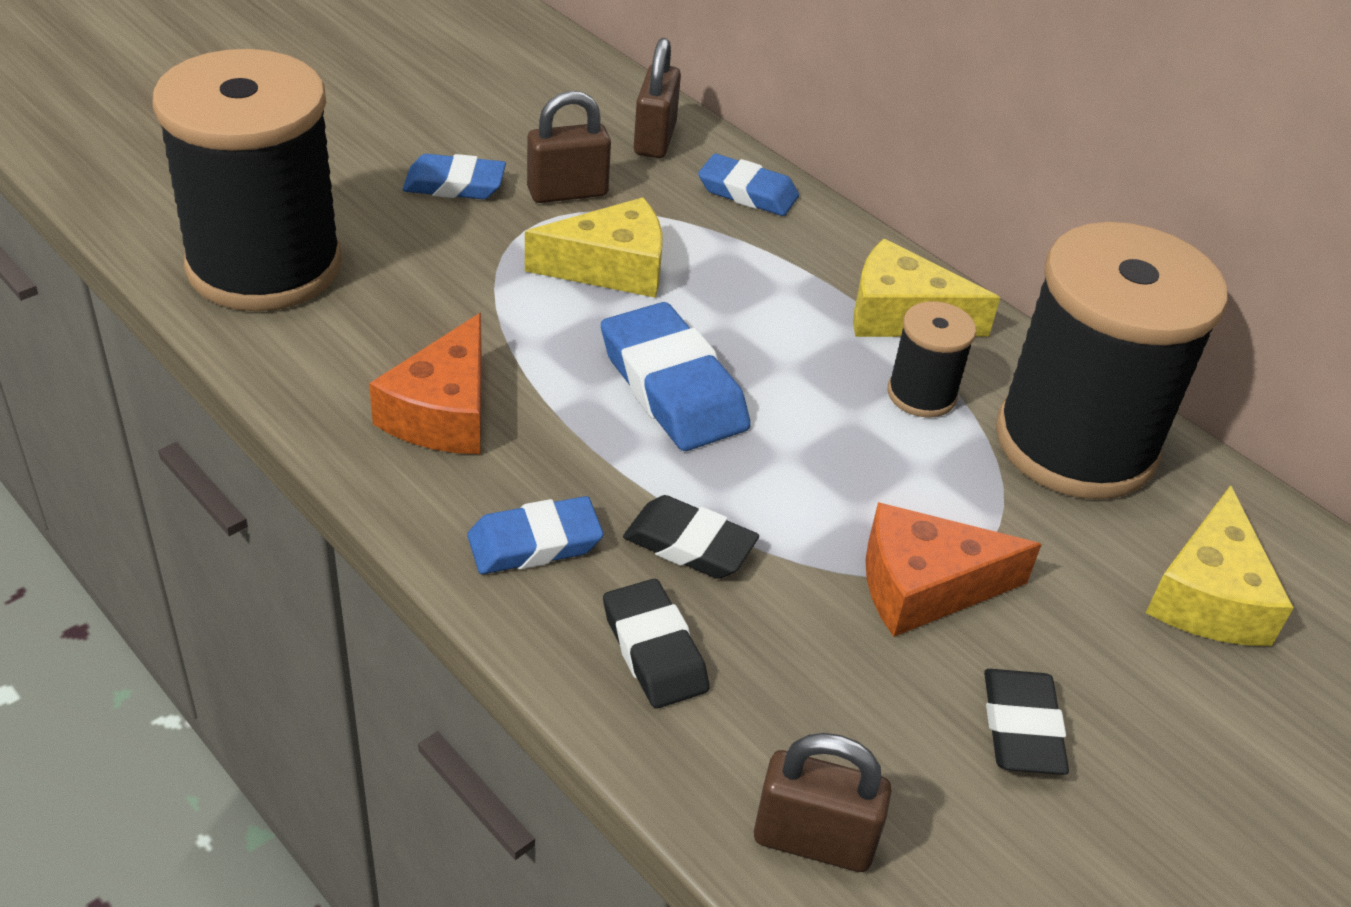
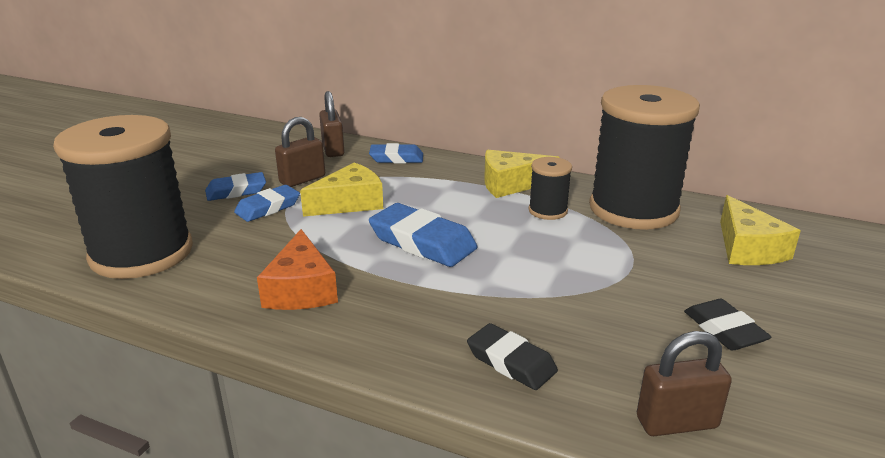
camera: 20 degrees left, 15 degrees down
blue eraser [467,496,604,574] -> blue eraser moved to [234,185,300,222]
black eraser [623,495,759,579] -> none
orange cheese [866,502,1042,637] -> none

